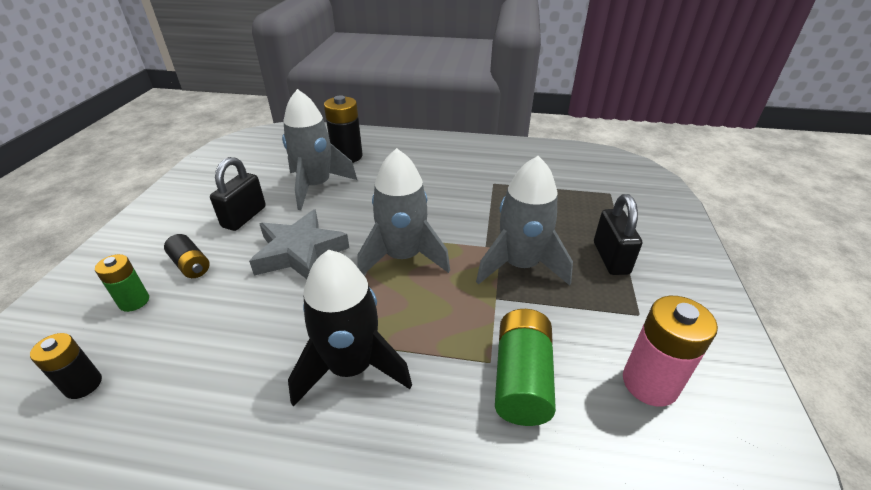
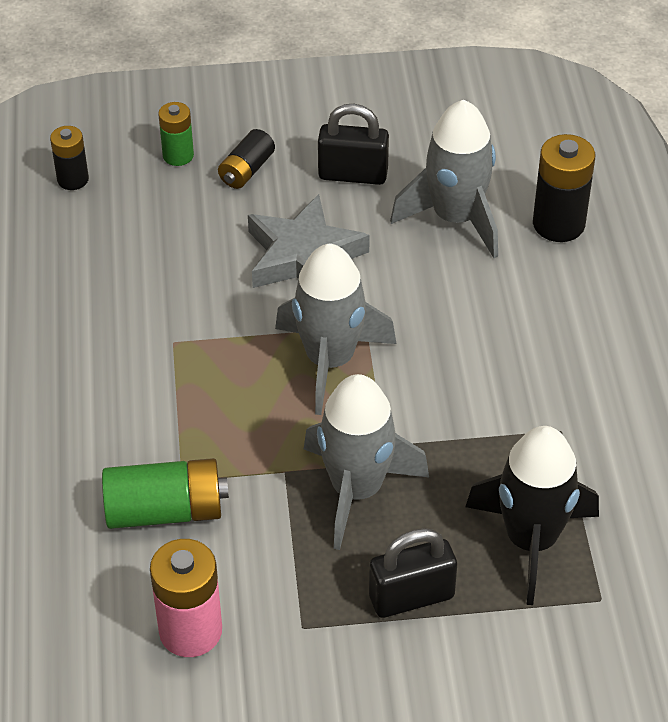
camera: 75 degrees right, 10 degrees up
black rocket [288,250,412,407] -> black rocket moved to [465,426,599,605]

